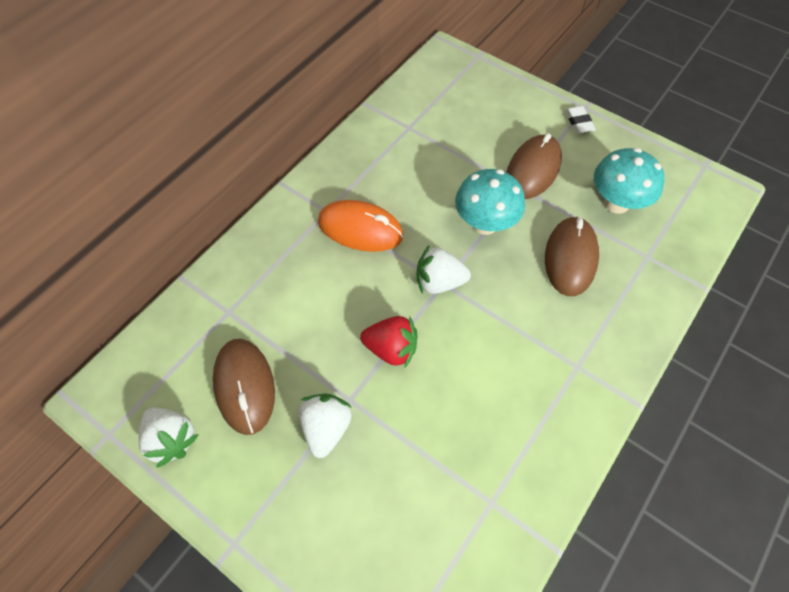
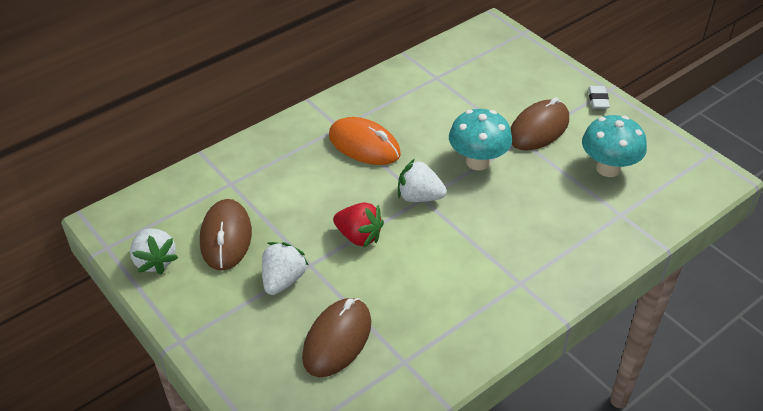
camera: 15 degrees right, 15 degrees down
brown mouse [545,216,599,296] -> brown mouse moved to [302,298,371,377]

